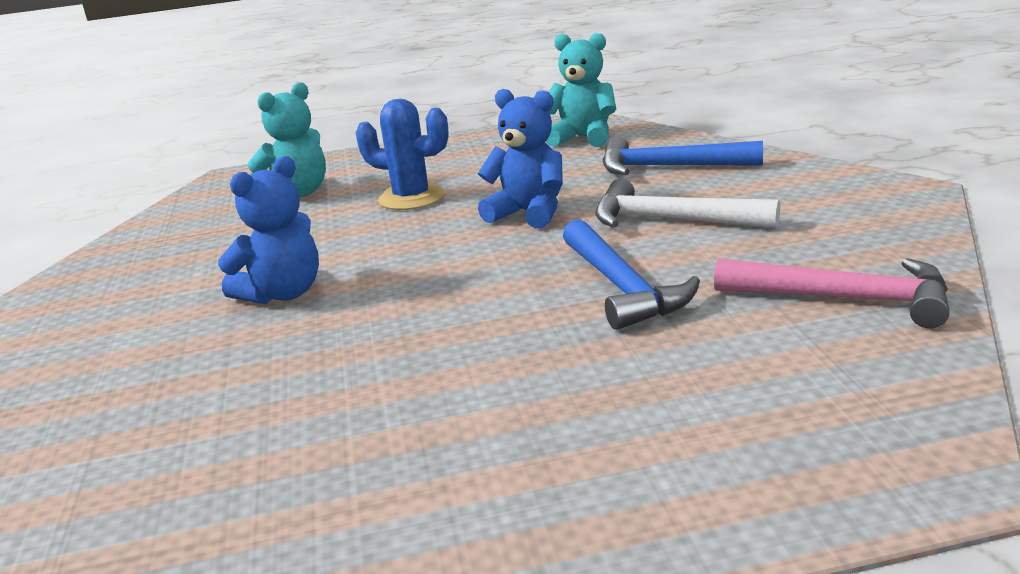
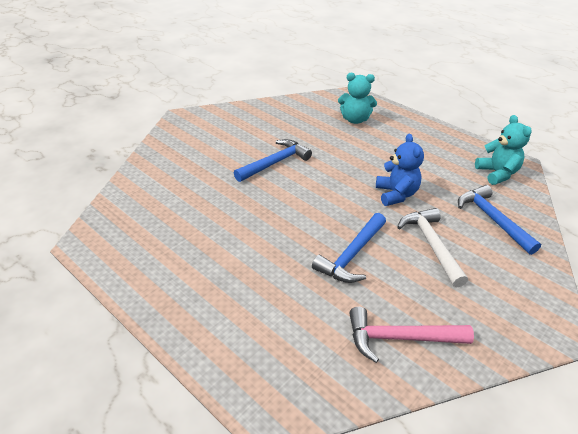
camera: 50 degrees right, 15 degrees up
blue teddy bear [218,156,319,304] -> blue hammer [234,139,312,182]
blue cactus [356,99,449,210] -> none
pink hammer [714,258,950,328] -> pink hammer turned 105 degrees clockwise [349,307,474,363]

